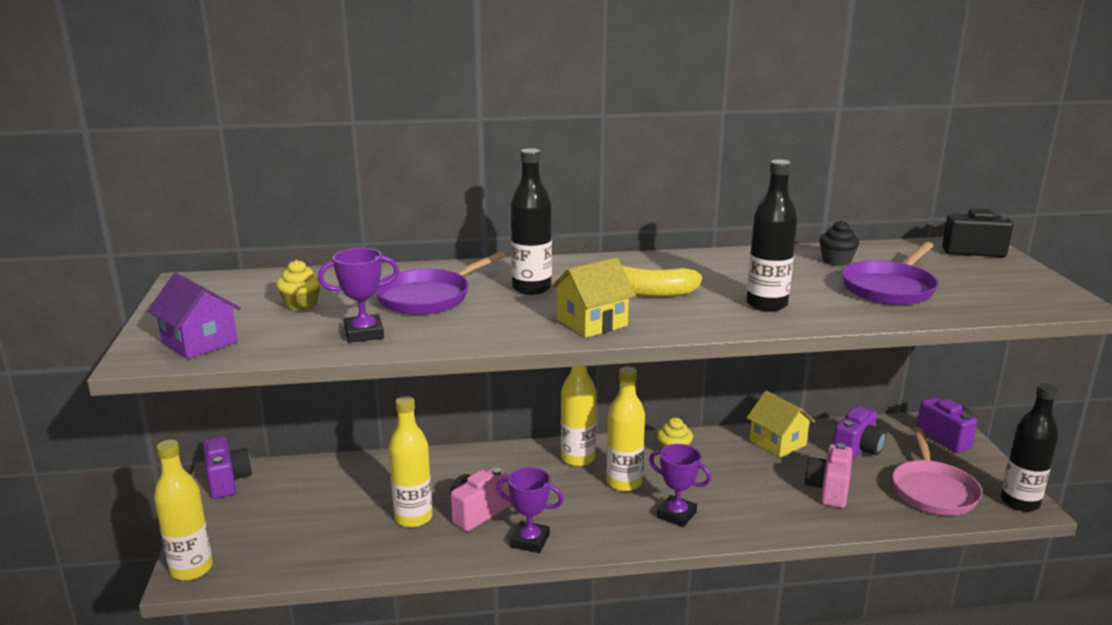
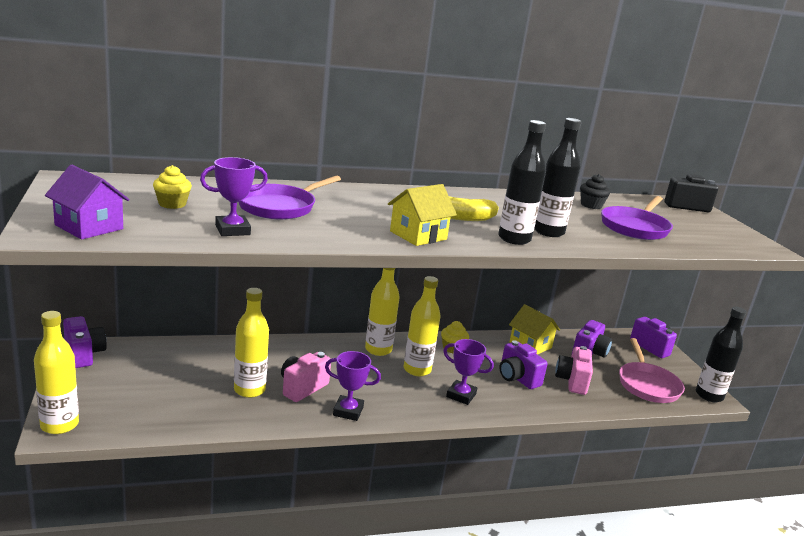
camera: 10 degrees left, 0 degrees up
black bottle [511,148,552,295] -> black bottle moved to [498,120,546,245]
none -> purple camera [499,340,548,389]

